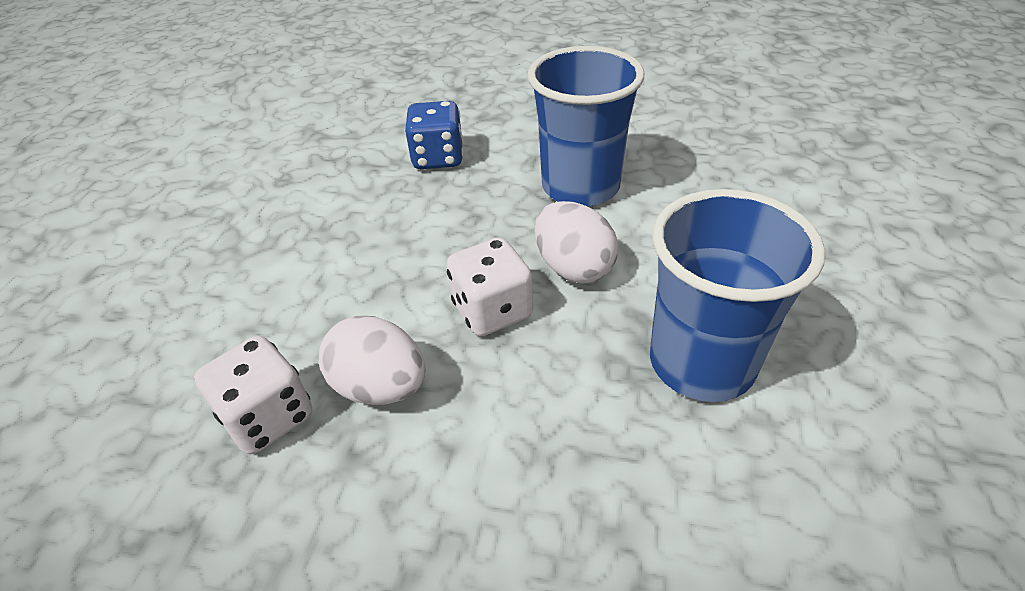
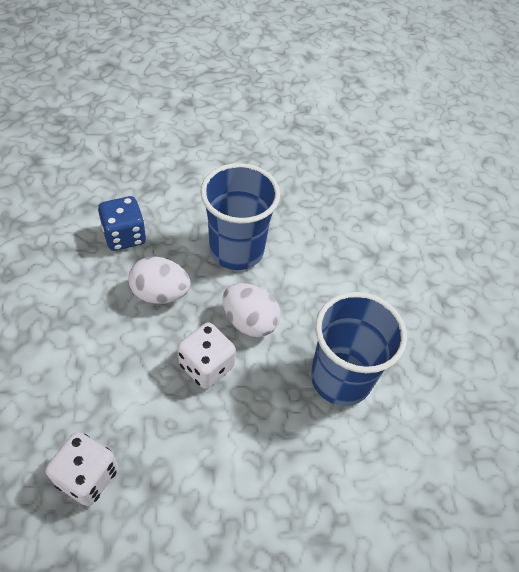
camera: 25 degrees left, 10 degrees up
white egg [319,316,426,405] -> white egg moved to [128,256,191,304]

